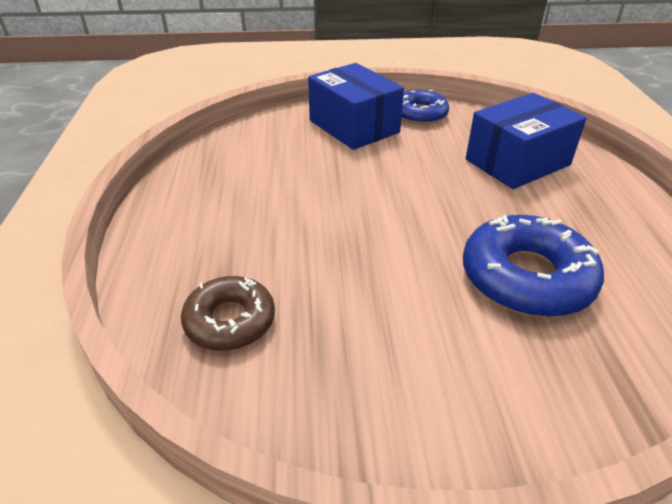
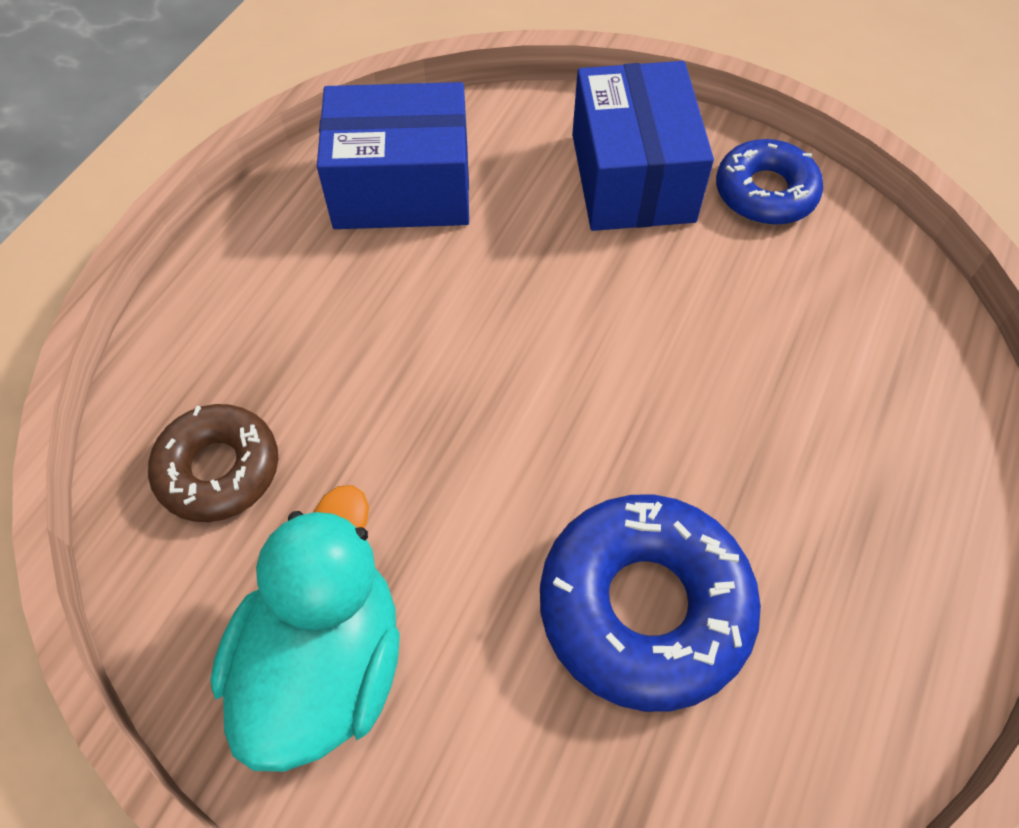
camera: 30 degrees right, 20 degrees up
blue box [466,93,587,189] -> blue box moved to [317,82,469,229]
none -> turquoise duck [210,485,400,772]

